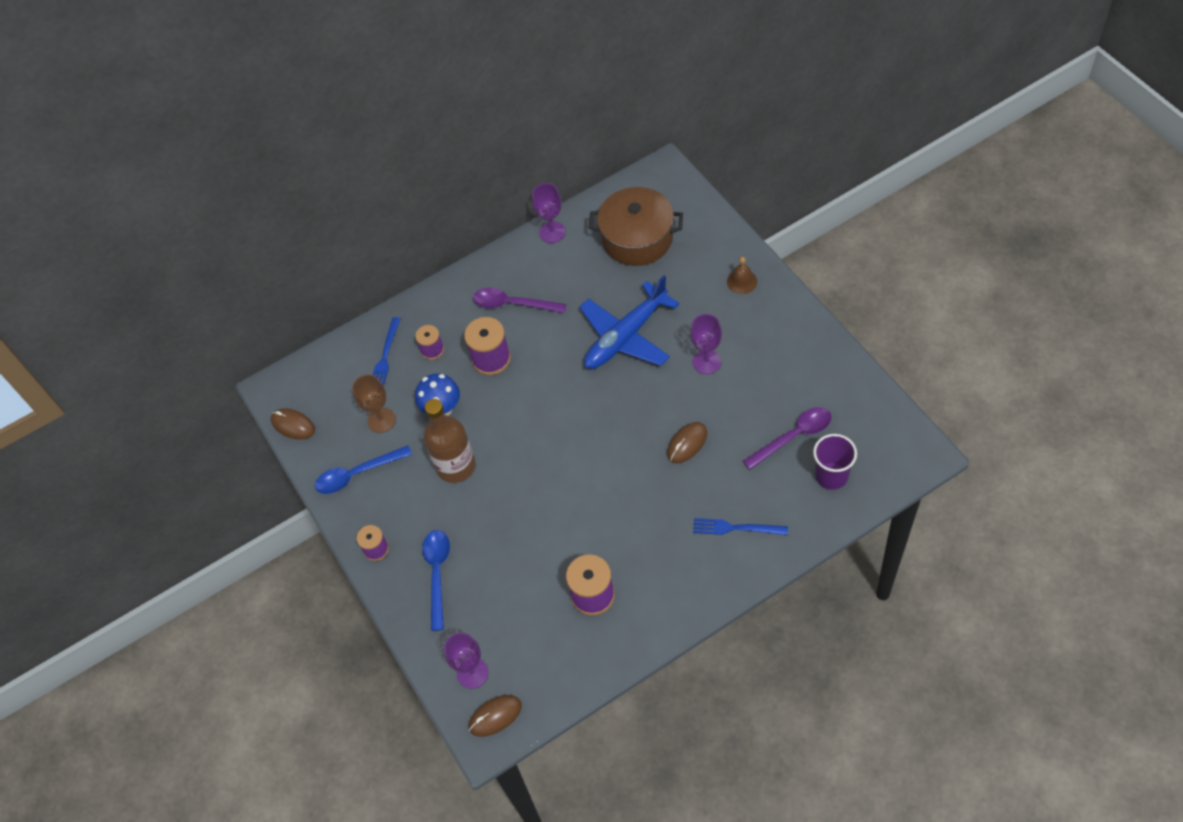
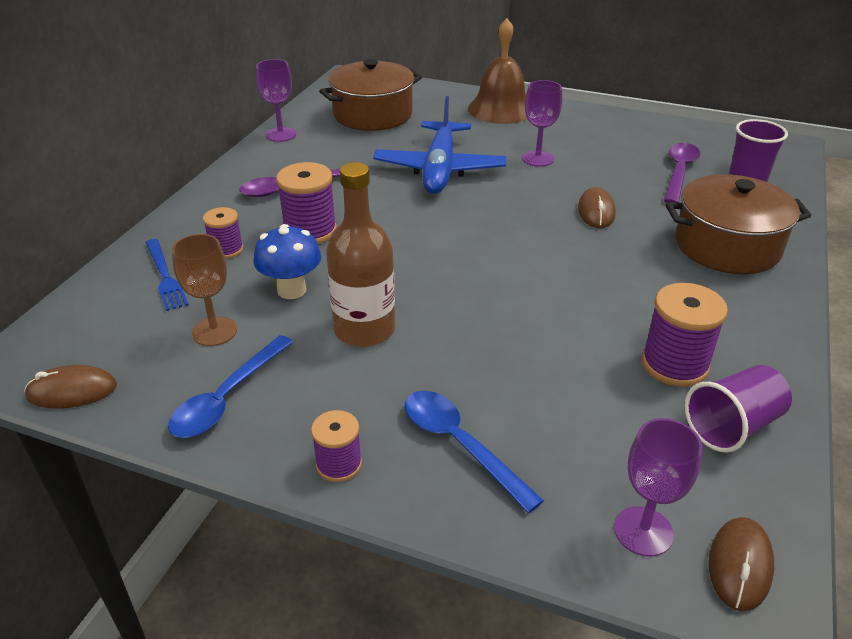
camera: 45 degrees left, 20 degrees down
blue fork [693,518,788,535] -> brown pot [666,174,811,274]
brown bell [727,257,757,294] -> brown bell [468,18,527,124], size x2.06
none -> purple cup [685,365,792,453]

